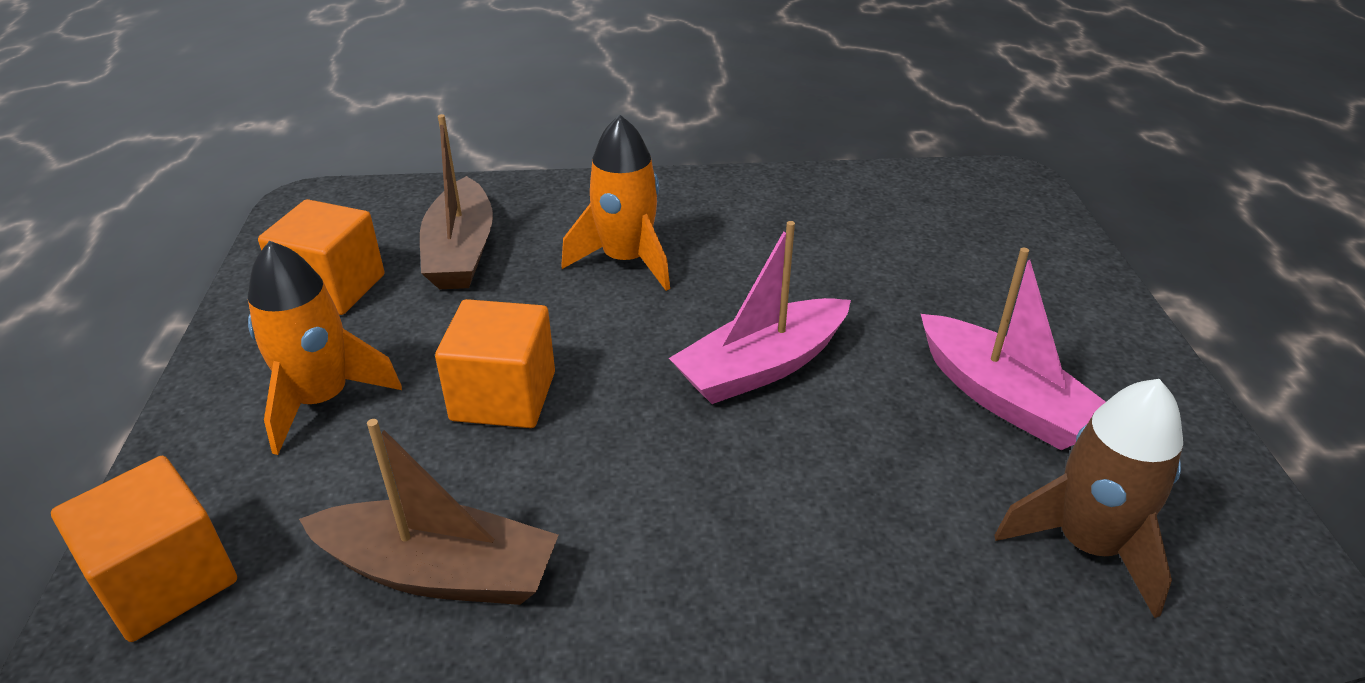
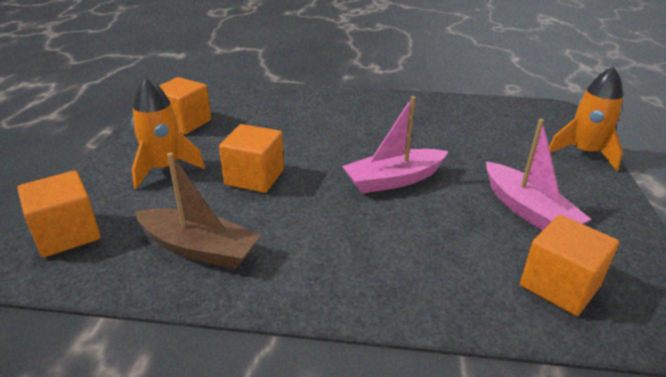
camera: 10 degrees right, 5 degrees down
brown boat [420,114,493,289] -> none
orange rocket [561,115,670,291] -> orange rocket moved to [549,66,623,171]
brown rocket [994,379,1183,618] -> orange cube [520,215,619,316]

